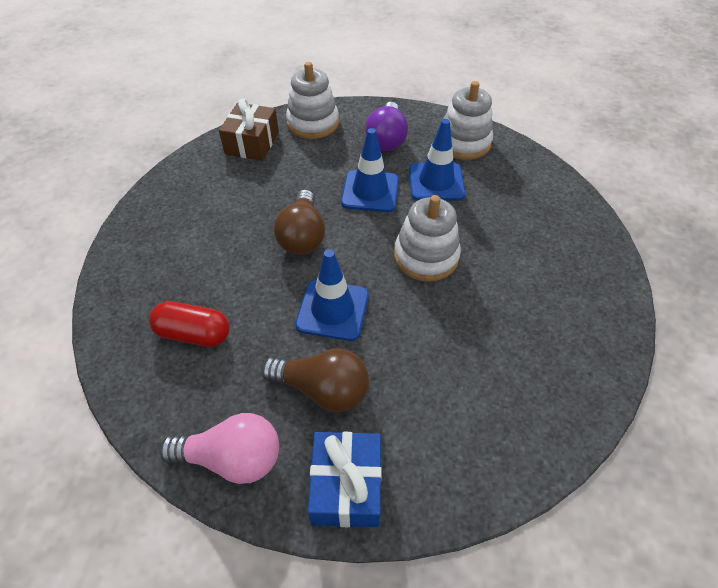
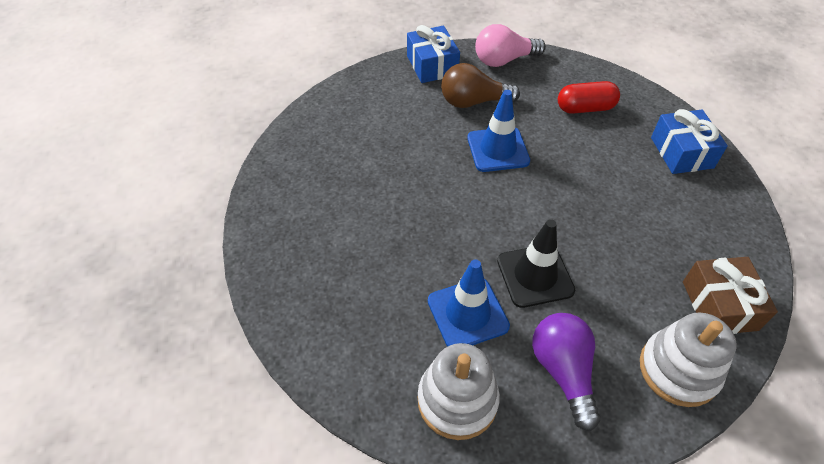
camera: 160 degrees right, 0 degrees up
brown light bulb [274,189,325,255] -> none
blue traffic cone [341,128,399,212] -> black traffic cone [497,219,575,308]
white stacking toy [394,195,461,281] -> none
none -> blue gift [651,109,728,174]

